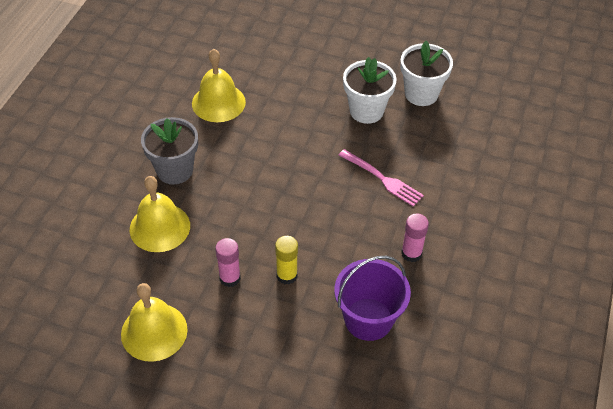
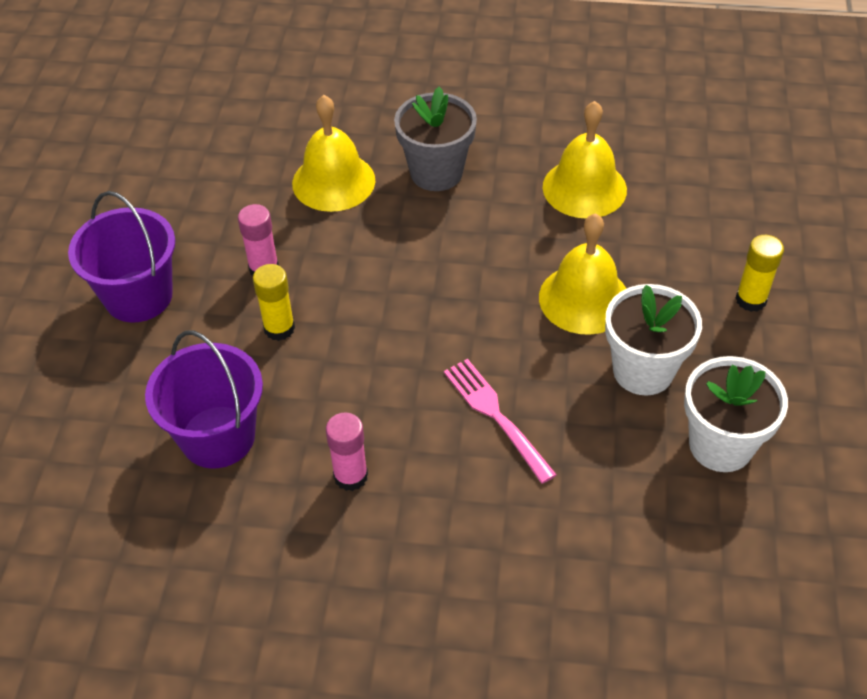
camera: 80 degrees right, 0 degrees up
yellow bell [121,283,188,362] -> yellow bell moved to [539,213,627,335]
pink fork [339,149,424,207] -> pink fork turned 120 degrees clockwise [444,359,557,484]
none -> purple bucket [68,191,175,323]
none -> yellow glue stick [736,235,784,312]

